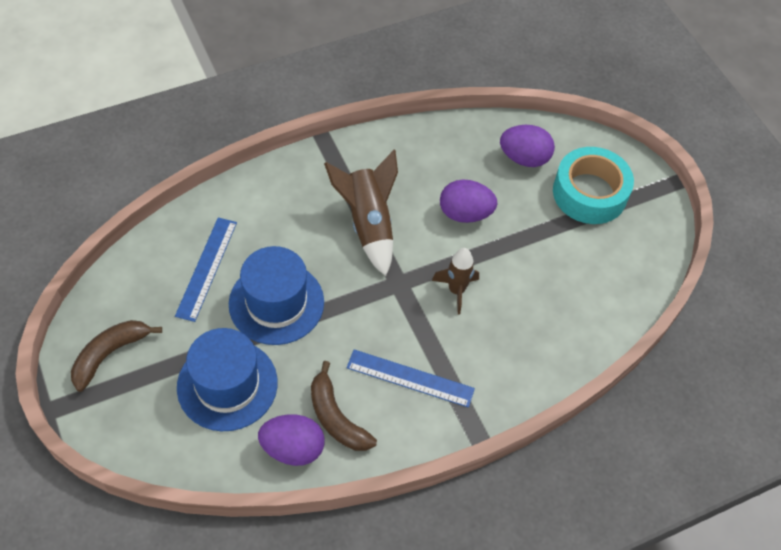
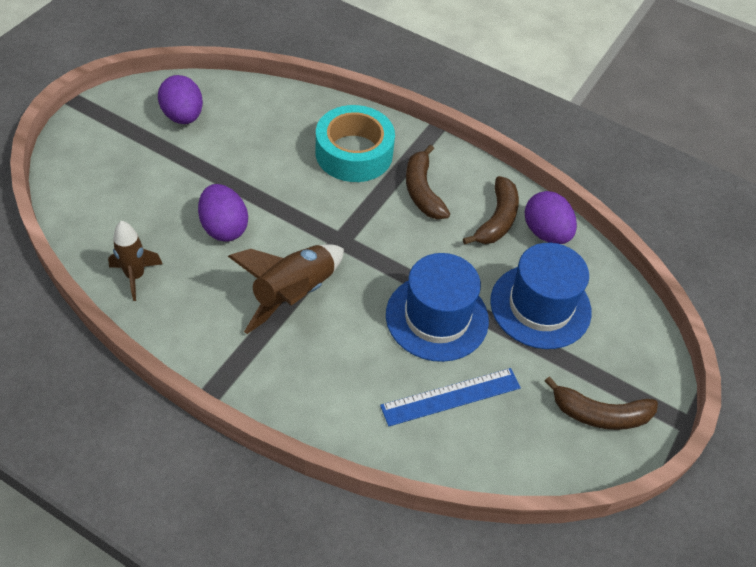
camera: 125 degrees left, 5 degrees down
blue ruler [346,349,475,408] -> brown banana [406,145,450,219]
brown rocket [432,248,479,315] -> brown rocket moved to [108,221,163,301]
purple egg [500,125,555,167] -> purple egg moved to [158,75,203,124]
turquoise tape [553,147,634,224] -> turquoise tape moved to [316,105,395,182]

